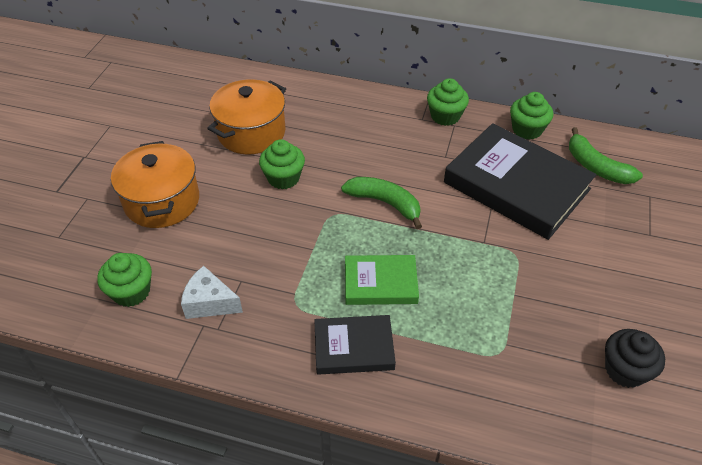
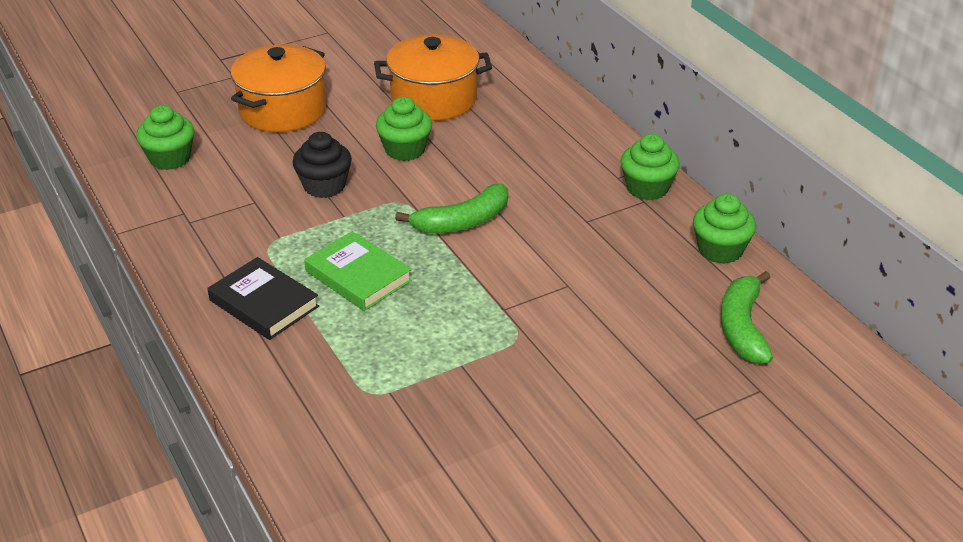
camera: 45 degrees right, 10 degrees down
white cheese [181,266,243,319] -> none
green banana [341,177,422,229] -> green banana turned 75 degrees clockwise [395,183,508,234]
black book [444,123,596,240] -> none
black cupcake [605,329,665,388] -> black cupcake moved to [293,132,352,198]

